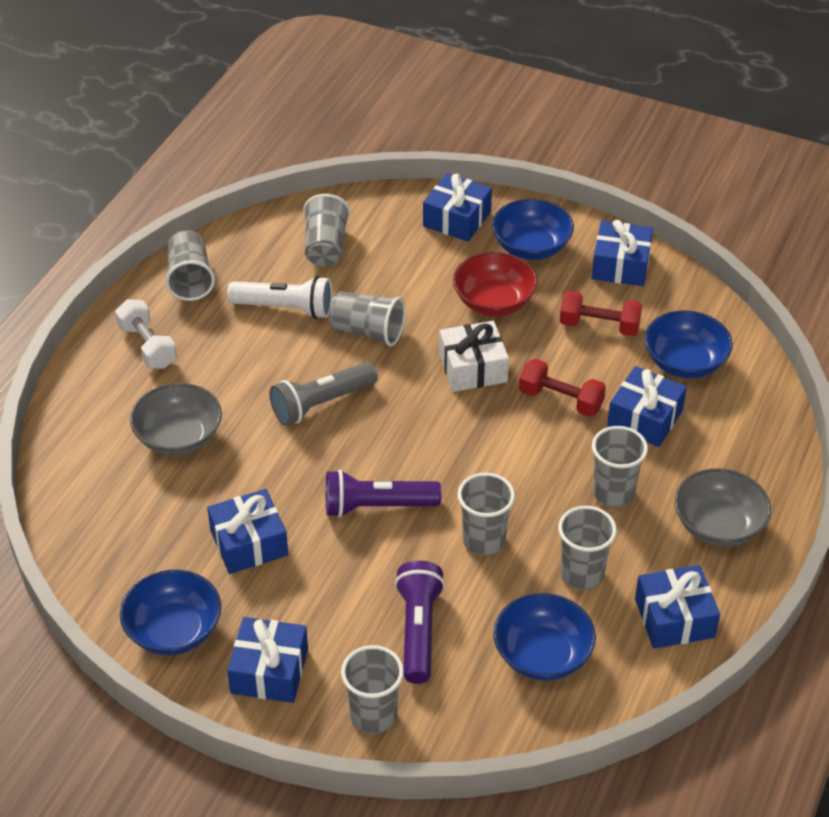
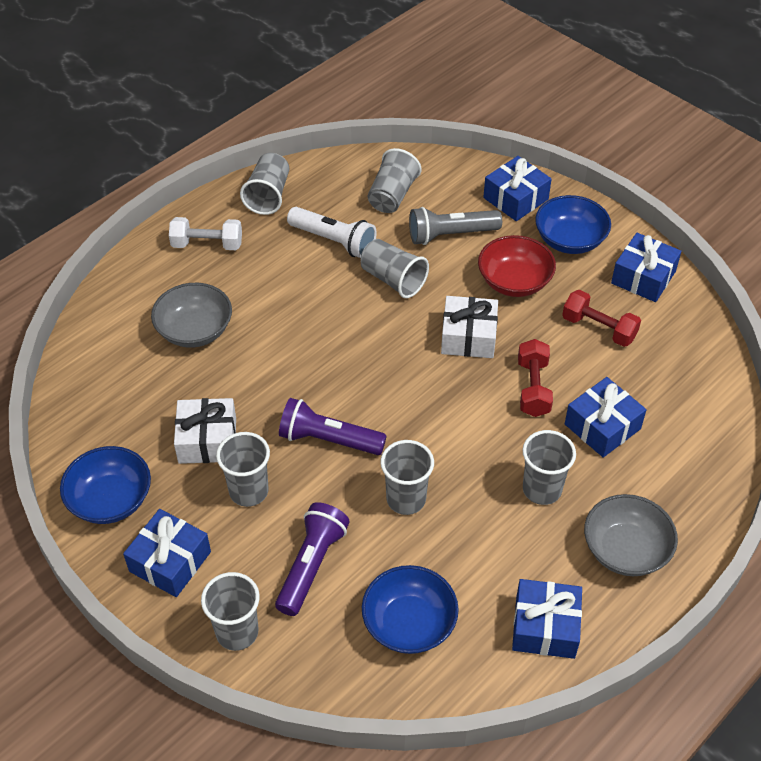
camera: 20 degrees right, 5 degrees up
white dumbbell [115,299,177,369] -> white dumbbell turned 75 degrees counterclockwise [169,217,242,250]
blue gift [207,489,288,574] -> white gift [174,398,236,464]
grey flashlight [269,362,378,426] -> grey flashlight moved to [409,207,502,245]
red dumbbell [519,359,606,417] -> red dumbbell turned 45 degrees clockwise [518,339,553,417]
grey cup [558,506,617,590] -> grey cup moved to [216,432,270,507]
blue bowl [644,310,733,378] -> none

